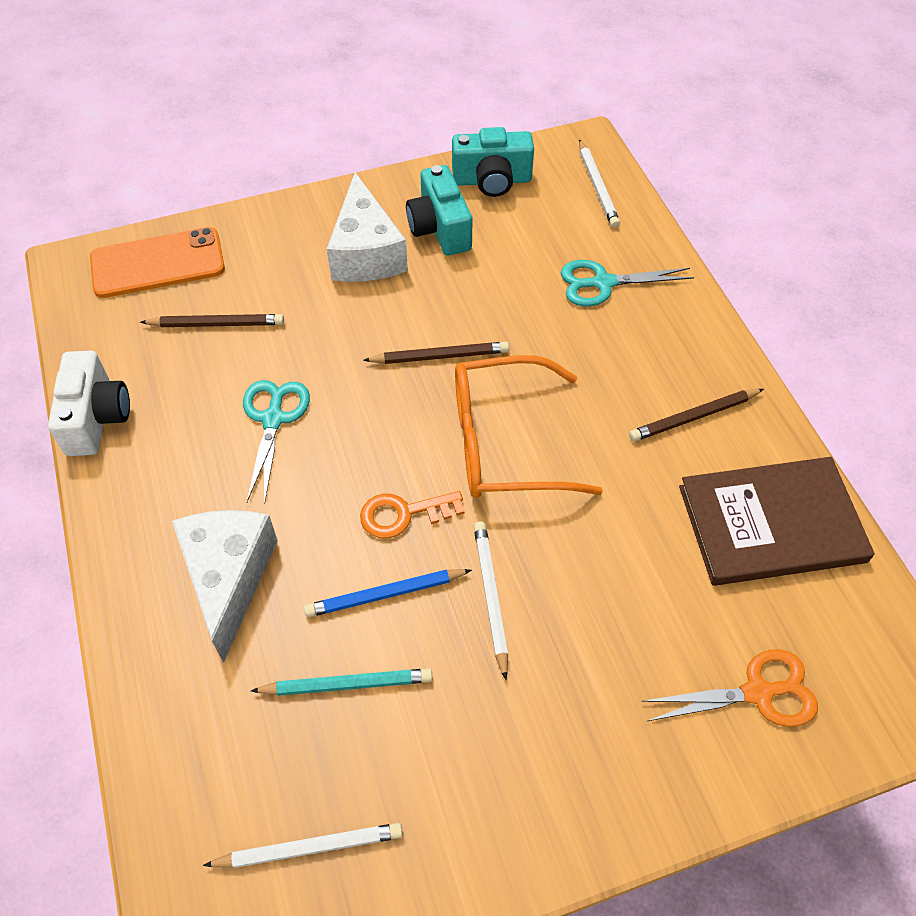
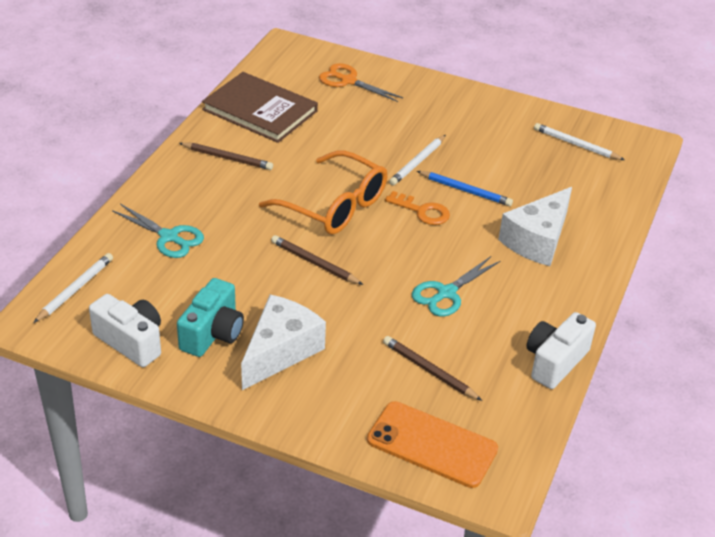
camera: 140 degrees left, 15 degrees down
turquoise pencil [251,668,433,696] -> none
turquoise camera [452,127,534,197] -> white camera [89,294,161,367]

